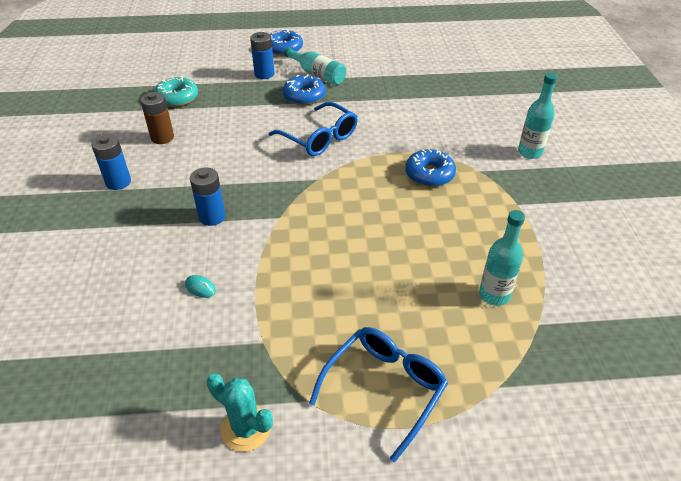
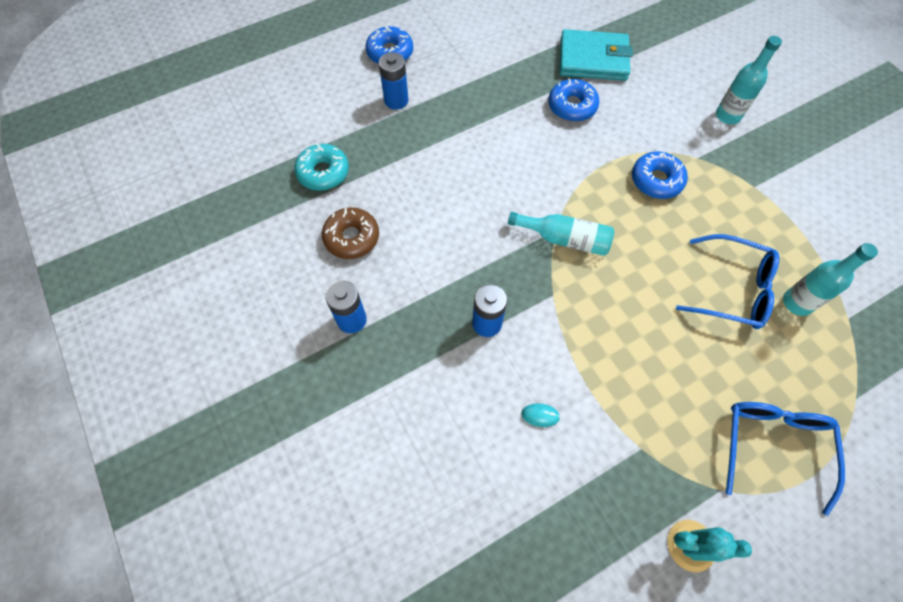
camera: 25 degrees left, 20 degrees up
brown battery [140,92,174,144] -> brown donut [322,207,379,259]
blue glasses [269,102,358,156] -> blue glasses moved to [676,234,779,329]
blue donut [283,74,326,105] -> blue donut moved to [548,78,599,122]
turquoise bottle [284,47,346,85] -> turquoise bottle moved to [508,212,614,256]
none -> turquoise wallet [559,29,633,81]

